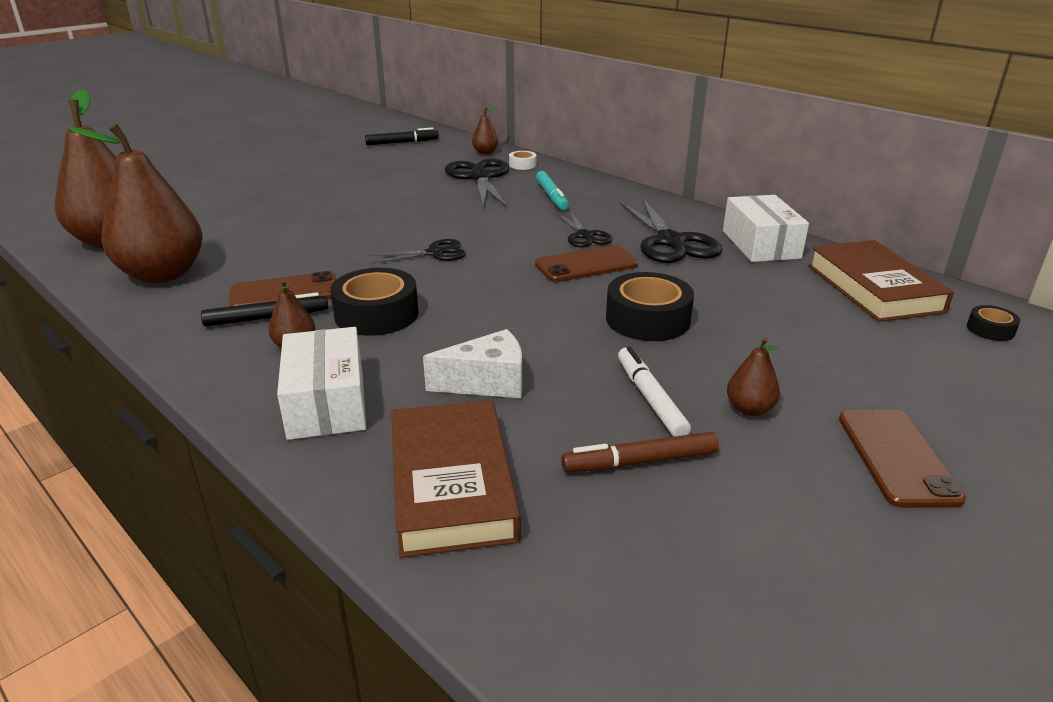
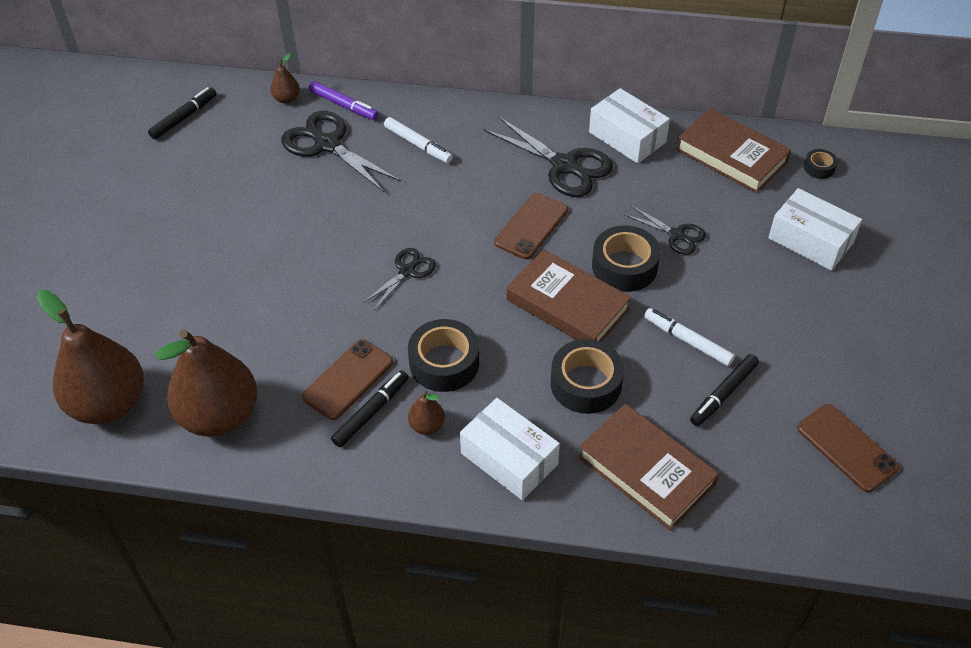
camera: 35 degrees left, 20 degrees up
white cheese [423,329,522,398] -> black tape [551,339,624,414]
white tape [509,151,537,170] -> purple marker [309,81,379,120]
turquoise marker [536,171,569,210] -> white marker [384,117,453,163]
black scissors [557,211,613,247] -> black scissors moved to [624,205,706,255]
brown marker [561,432,719,472] -> black marker [690,354,759,426]
brown pear [727,337,780,416] -> none
brown phone [839,410,966,508] -> brown phone moved to [797,404,900,493]
none -> brown book [506,249,632,342]
none -> white box [768,188,862,271]

